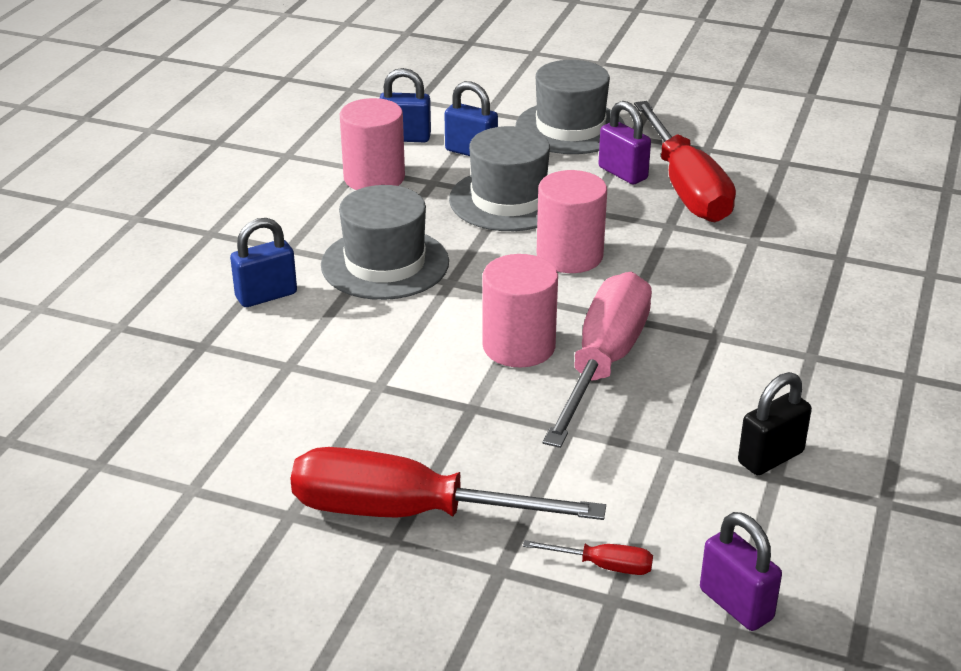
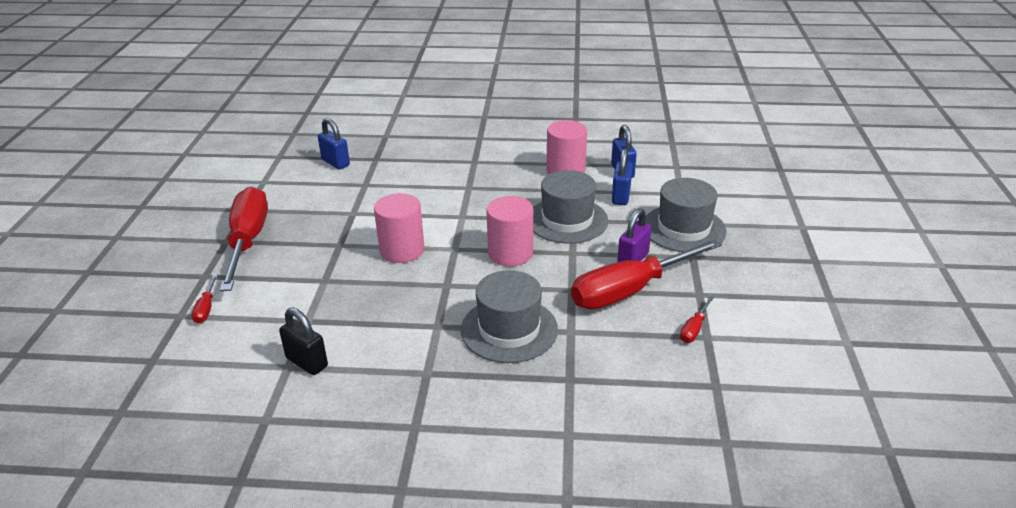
camera: 75 degrees right, 0 degrees up
blue padlock [230,218,297,307] -> blue padlock moved to [318,118,350,170]
grey hat [321,185,449,300] -> grey hat moved to [461,270,558,363]
pink screwdriver [543,272,652,448] -> none
purple padlock [700,512,782,631] -> none
none -> red screwdriver [680,296,714,343]

